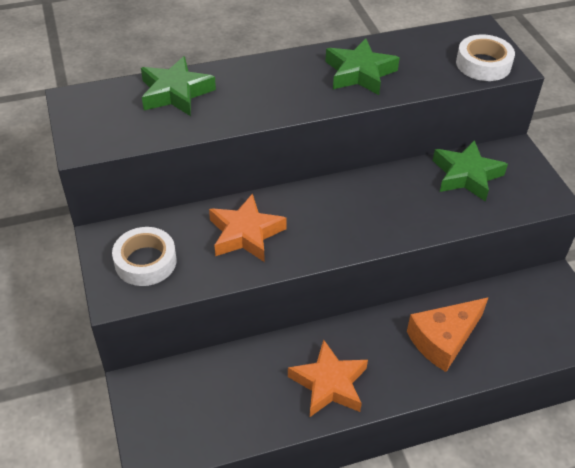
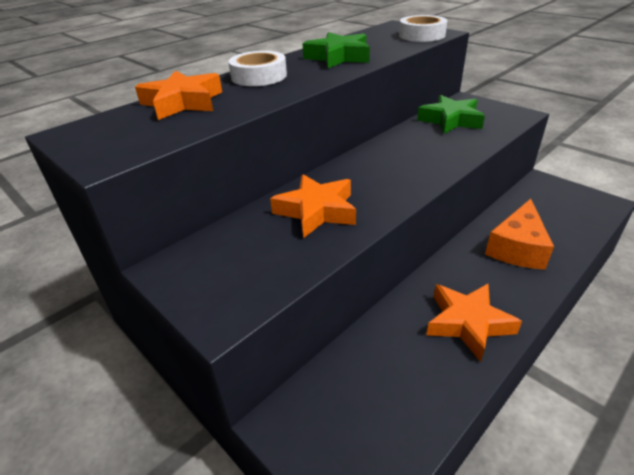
camera: 25 degrees left, 10 degrees down
white tape [112,227,177,286] -> white tape moved to [228,51,287,86]
green star [141,56,216,116] -> orange star [135,70,222,120]

